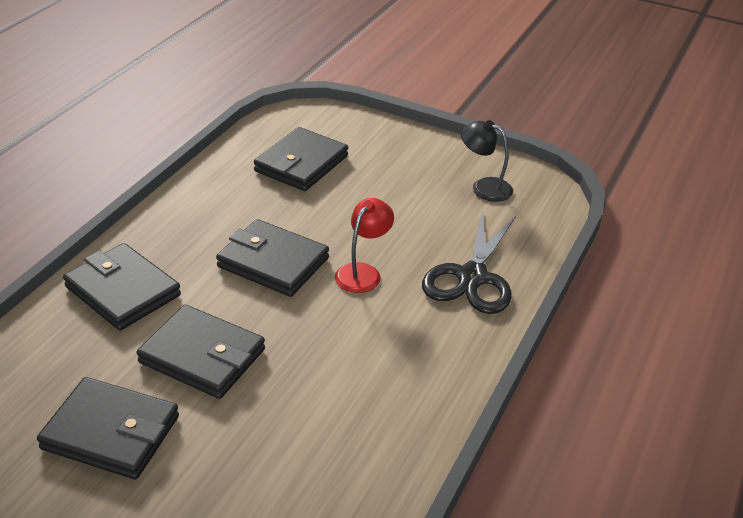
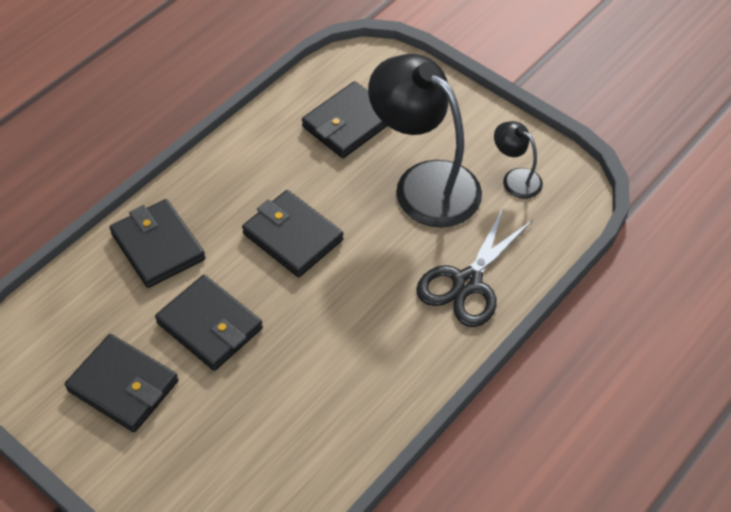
camera: 15 degrees right, 15 degrees up
red lamp [335,198,394,293] -> none
none -> black lamp [368,54,482,228]

